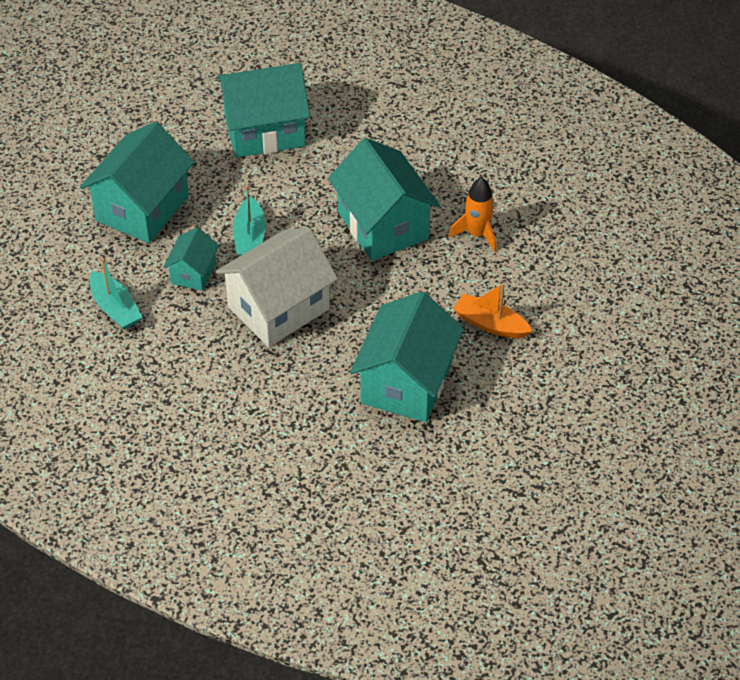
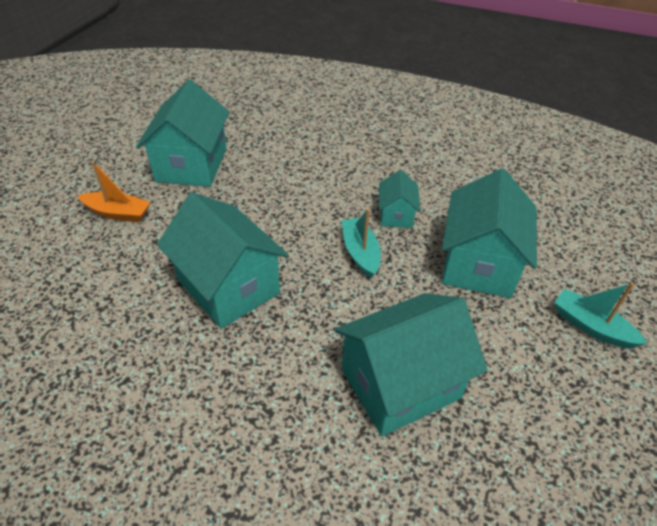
camera: 165 degrees right, 5 degrees down
turquoise boat [89,258,142,330] -> turquoise boat moved to [554,283,648,349]
white house [216,227,338,347] -> none
orange rocket [449,177,497,252] -> none

